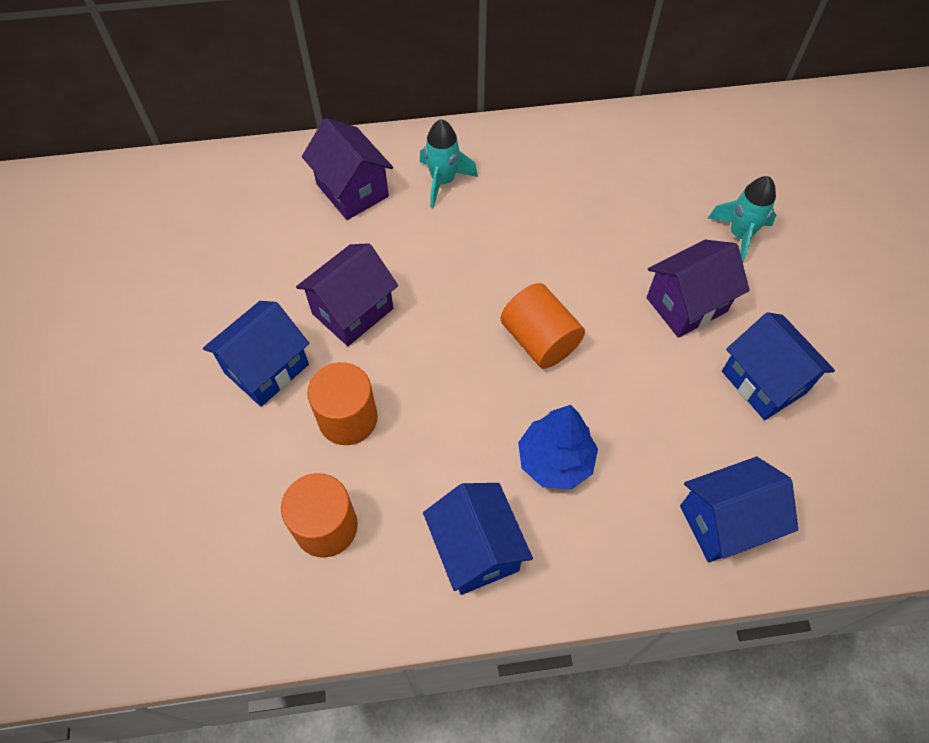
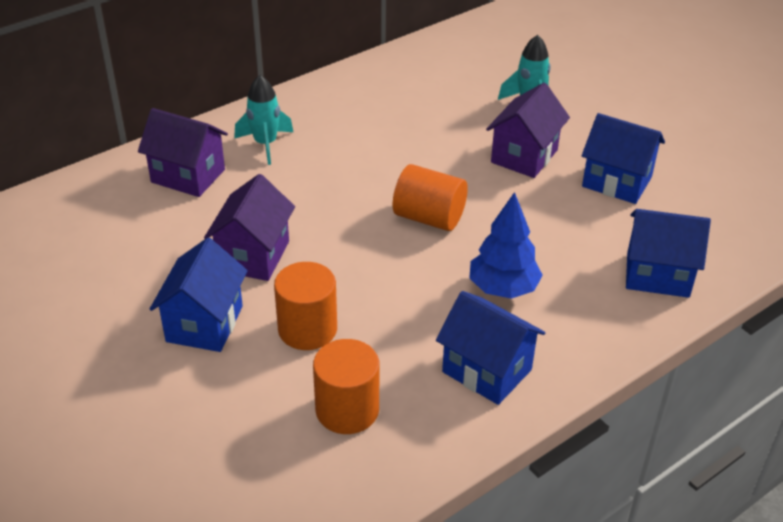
camera: 30 degrees left, 20 degrees down
blue house [680,457,798,562] -> blue house turned 60 degrees clockwise [626,209,711,298]

